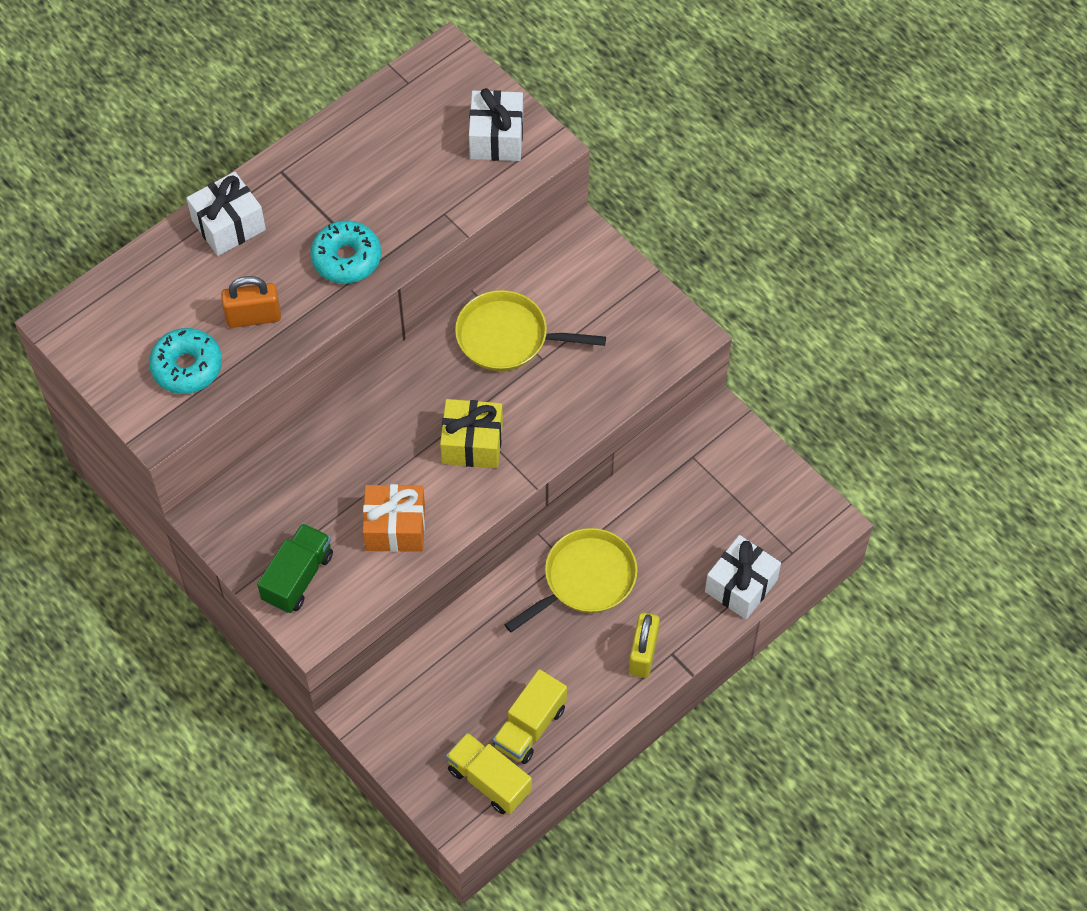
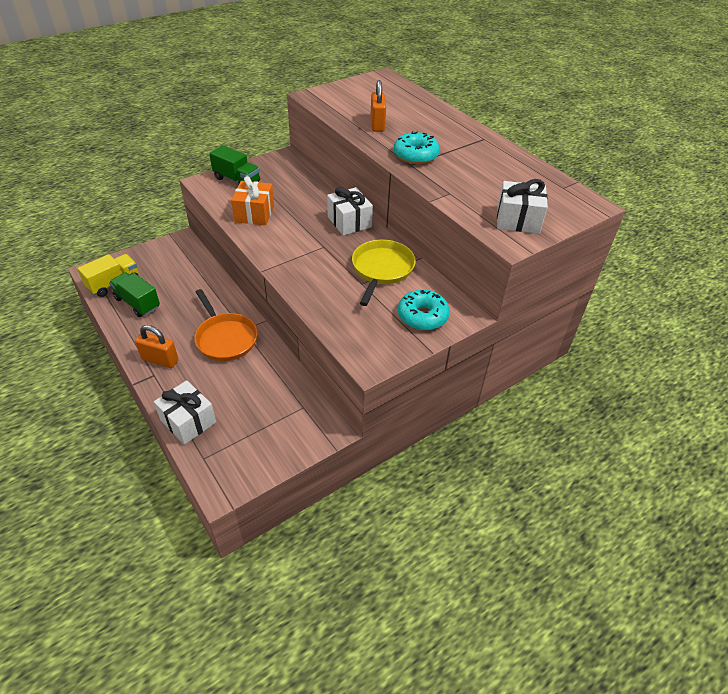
camera: 95 degrees right, 15 degrees down
turquoise donut [149,328,222,394] -> turquoise donut moved to [398,290,450,330]
white gift [187,172,266,256] -> white gift moved to [327,187,373,236]
yellow gift [440,399,503,468] -> none
yellow truck [493,669,567,764] -> green truck [109,272,160,317]
yellow pan [505,528,638,632] -> orange pan [194,289,258,361]
yellow padlock [629,613,660,678] -> orange padlock [135,325,178,368]

